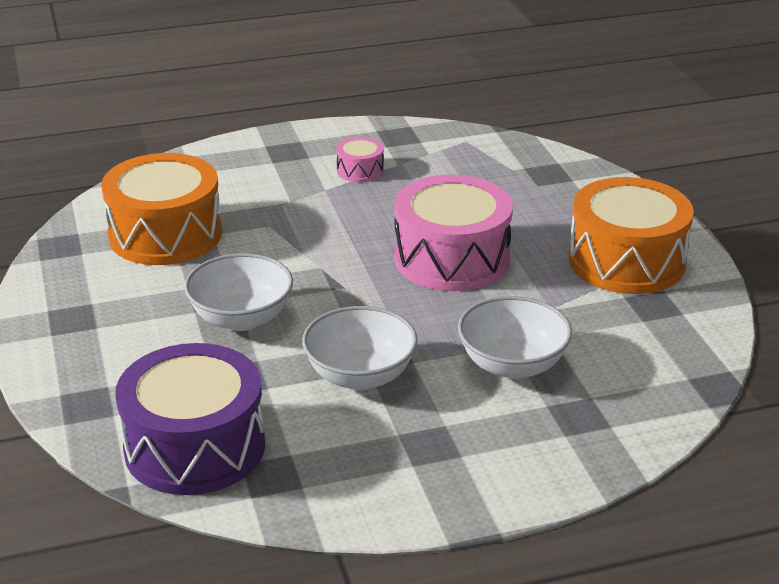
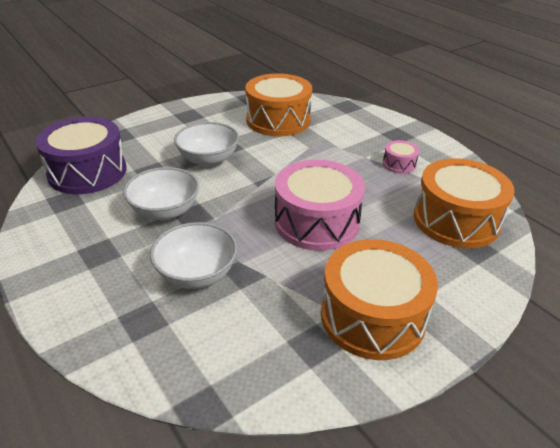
camera: 70 degrees right, 5 degrees up
none -> orange drum [414,158,515,248]

